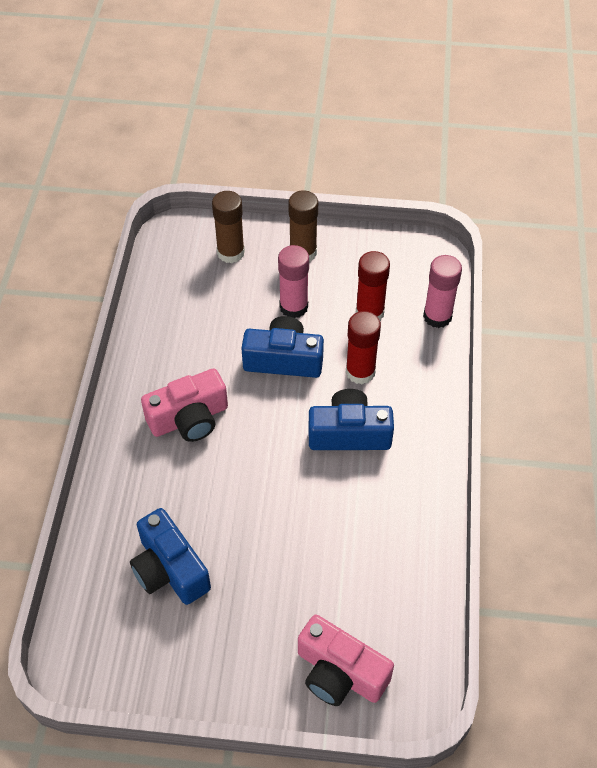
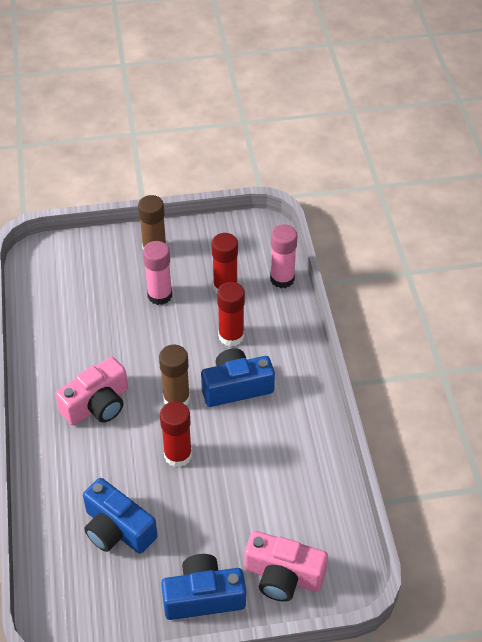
camera: 15 degrees left, 5 degrees down
brown glue stick [212,191,245,263] -> brown glue stick moved to [159,345,190,405]
blue camera [241,316,324,378] -> blue camera moved to [161,554,246,620]
none -> red glue stick [160,401,192,467]

